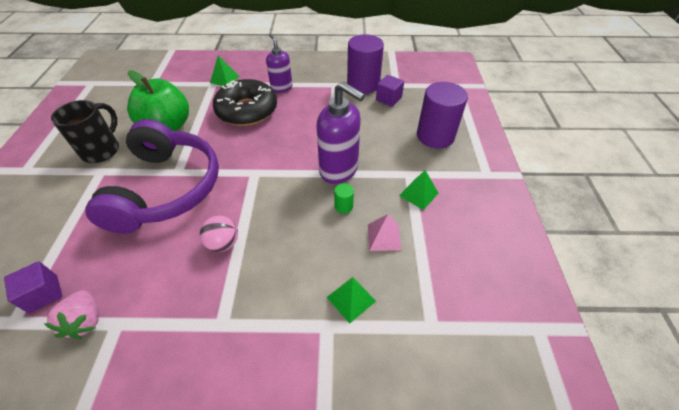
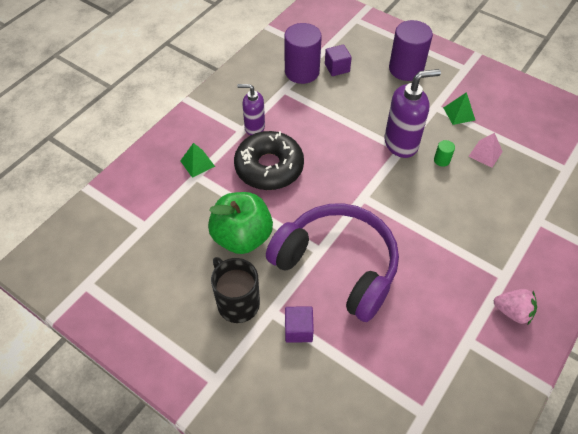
camera: 55 degrees left, 5 degrees up
purple cube [4,261,62,313] -> purple cube moved to [285,306,314,343]
pink strawberry [44,290,99,339] -> pink strawberry moved to [494,289,537,324]
pink ball [200,216,238,252] -> none
green pyramid [327,277,376,323] -> none

